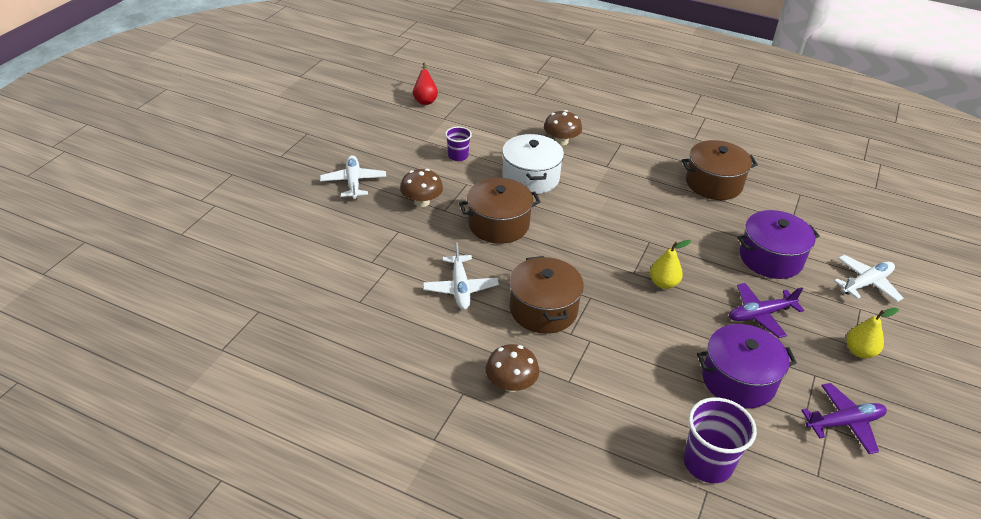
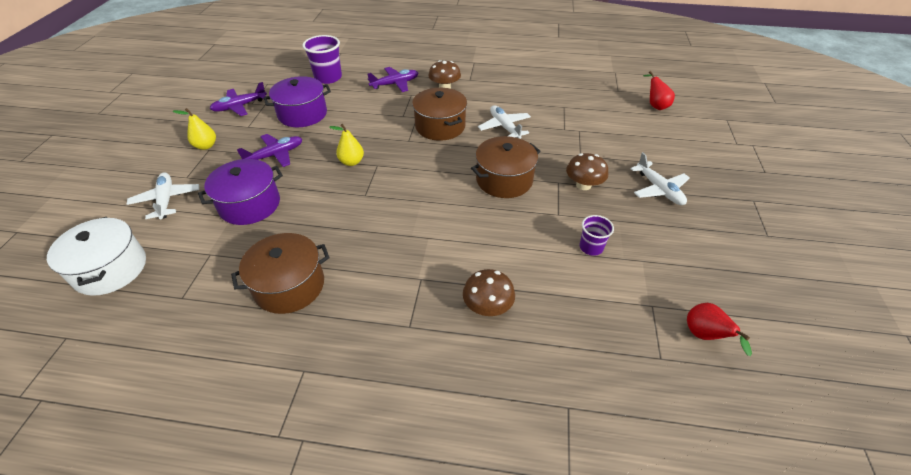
camera: 165 degrees right, 5 degrees up
white pot [502,134,564,194] -> white pot moved to [47,217,146,296]
white plane [834,255,903,302] -> white plane turned 120 degrees clockwise [127,172,199,219]
none -> purple plane [368,67,418,92]
none -> red pear [643,71,675,110]

